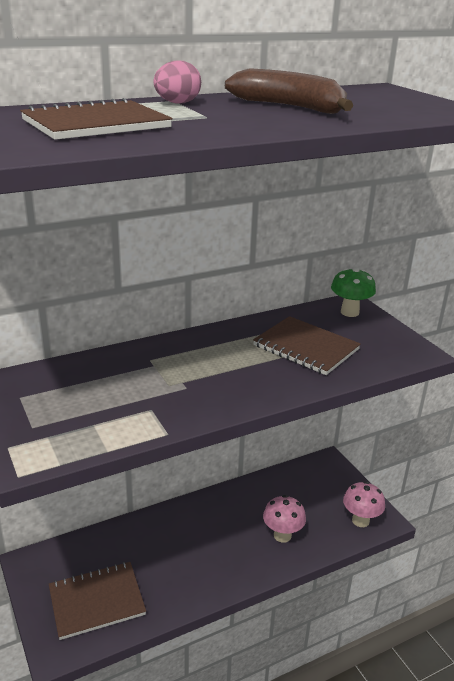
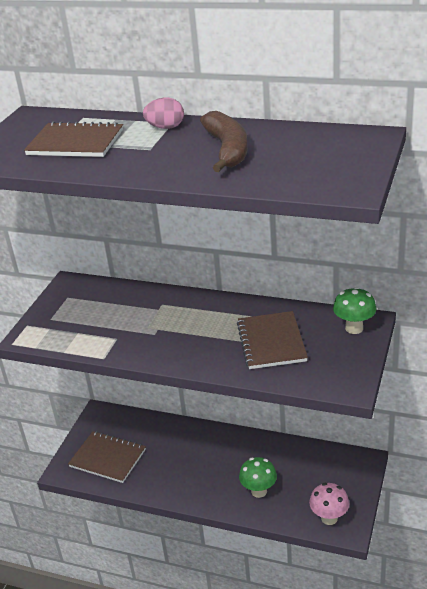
camera: 50 degrees right, 5 degrees up
pink mushroom [263,495,306,543] -> green mushroom [239,457,277,498]

